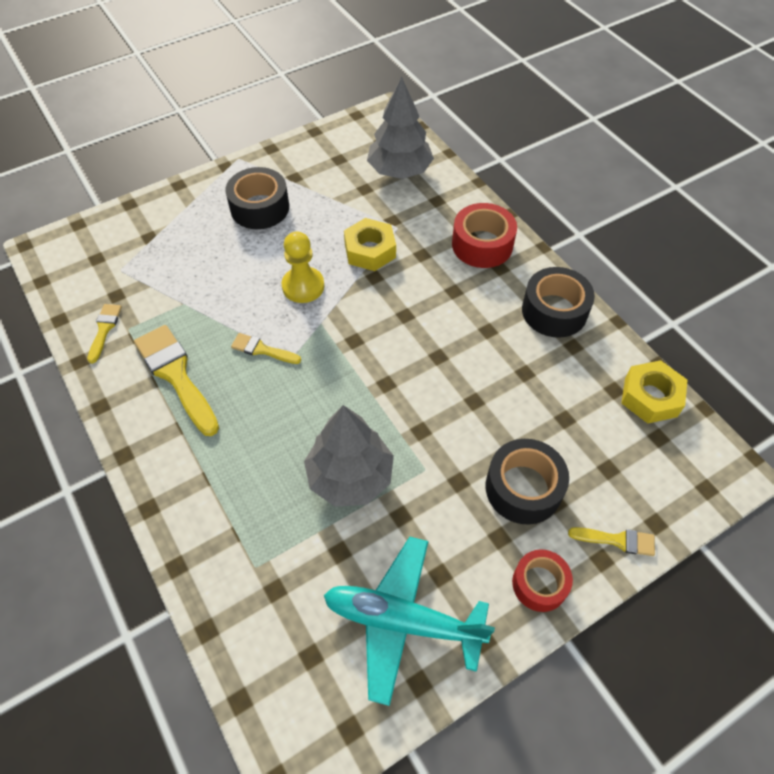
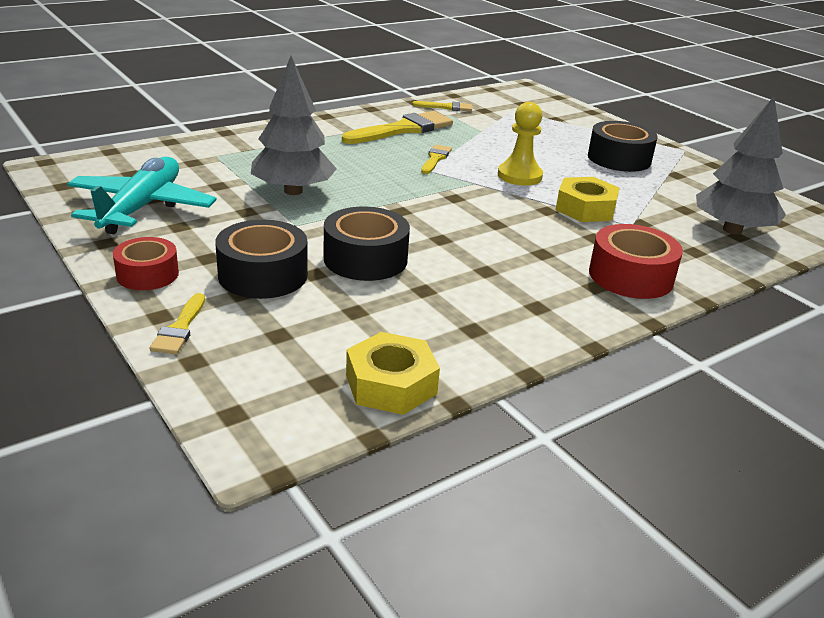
camera: 85 degrees right, 25 degrees down
black tape [522,267,595,338] -> black tape moved to [324,207,410,281]

